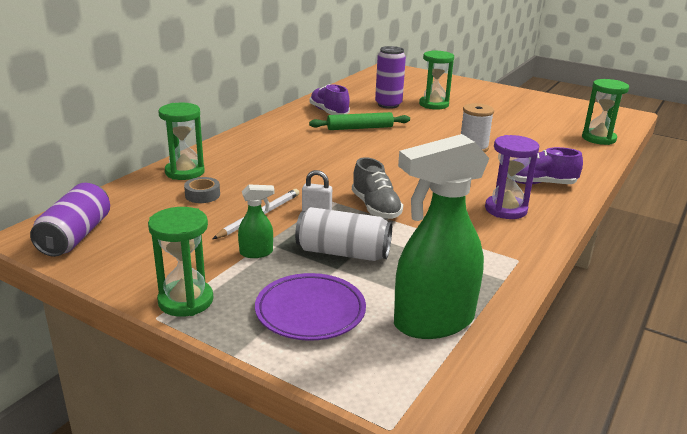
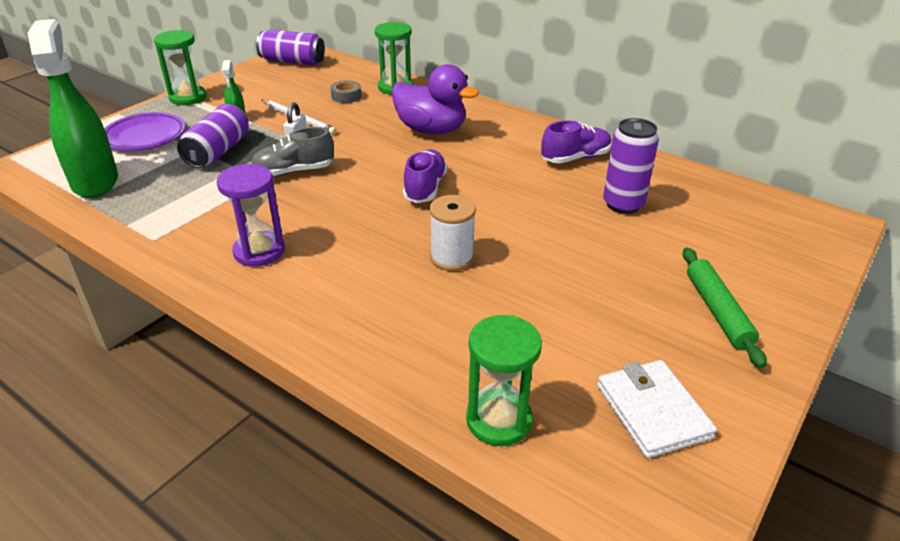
camera: 95 degrees right, 10 degrees up
white can [295,207,392,261] -> purple can [177,104,249,168]
green rolling pin [309,112,410,130] -> green rolling pin moved to [683,247,767,368]
green hourglass [419,50,454,110] -> none
purple shoe [507,147,583,184] -> purple shoe moved to [403,149,447,203]
none -> purple duck [392,64,479,134]
none -> white wallet [597,360,717,458]

